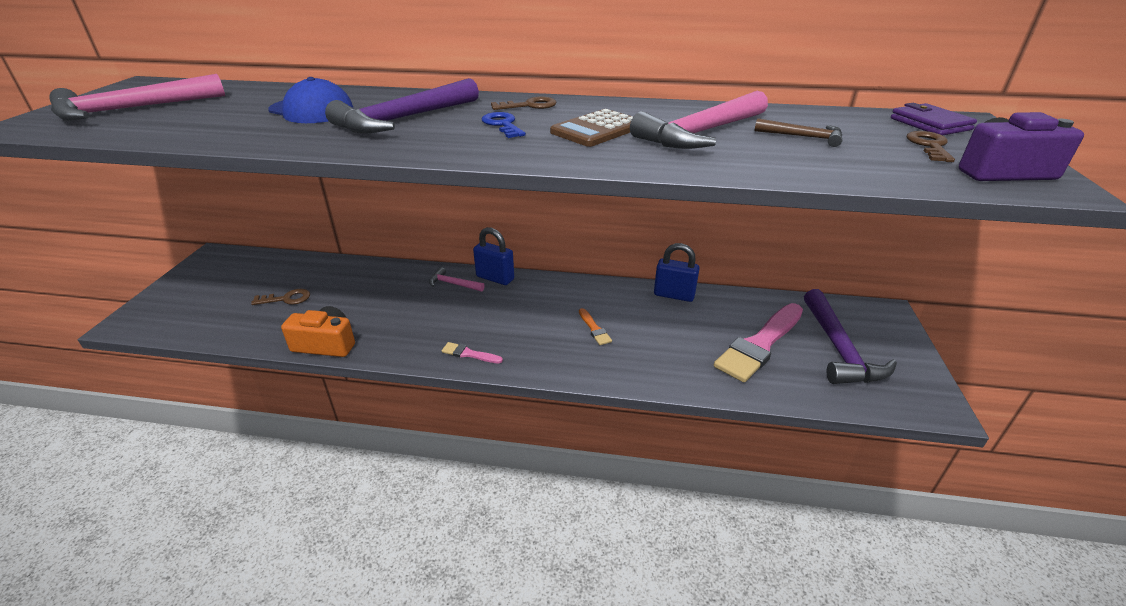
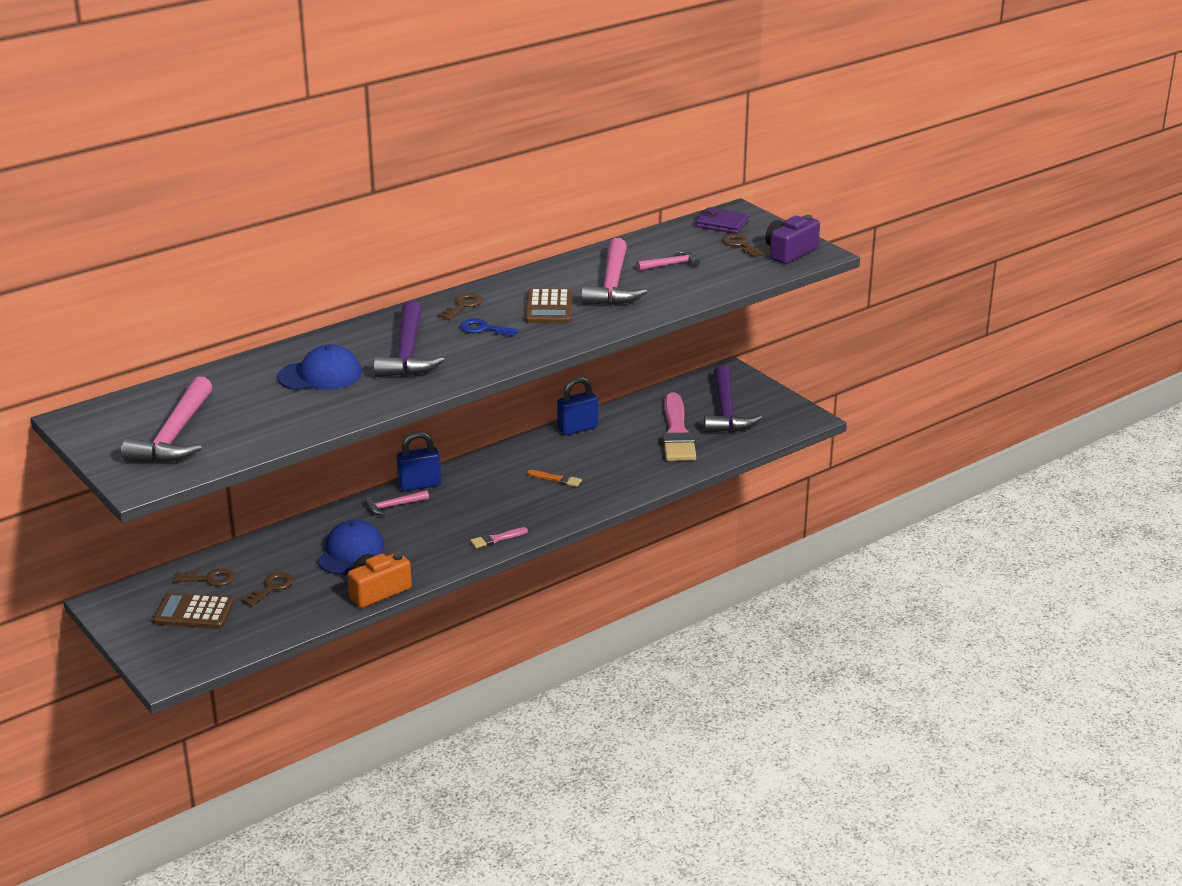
camera: 45 degrees left, 5 degrees down
brown hammer [754,118,842,147] -> pink hammer [637,250,700,271]
purple hammer [804,289,897,384] -> purple hammer turned 45 degrees clockwise [704,365,762,433]
none -> brown calculator [153,592,234,629]
none -> brown key [173,568,235,586]
none -> blue cap [317,520,384,575]

